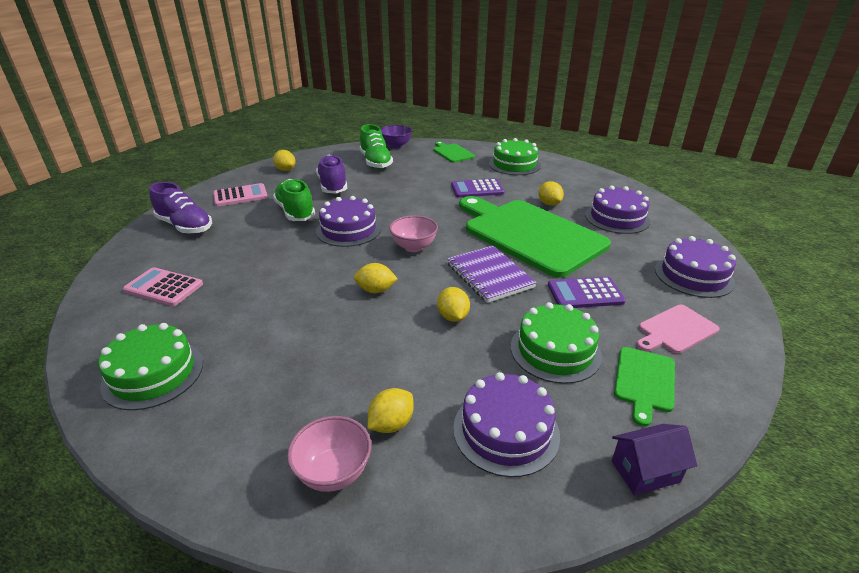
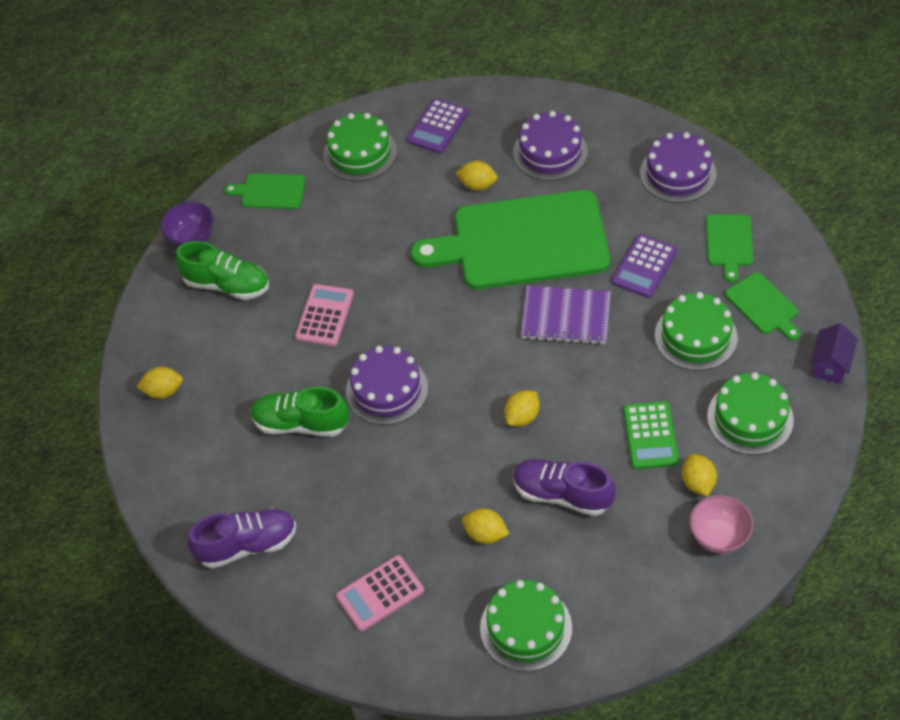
camera: 50 degrees left, 20 degrees up
pink calculator [213,183,268,207] -> pink calculator moved to [295,284,354,346]
purple shoe [316,155,347,194] -> purple shoe moved to [513,459,615,516]
pink bowl [389,215,438,252] -> none
yellow lemon [437,287,470,322] -> yellow lemon moved to [462,509,509,544]
purple calculator [451,179,504,198] -> purple calculator moved to [407,98,468,153]
purple cake [453,372,560,477] -> green cake [707,372,794,455]
pink cutting board [637,305,719,354] -> green cutting board [706,214,753,283]
none -> green calculator [623,401,679,469]

